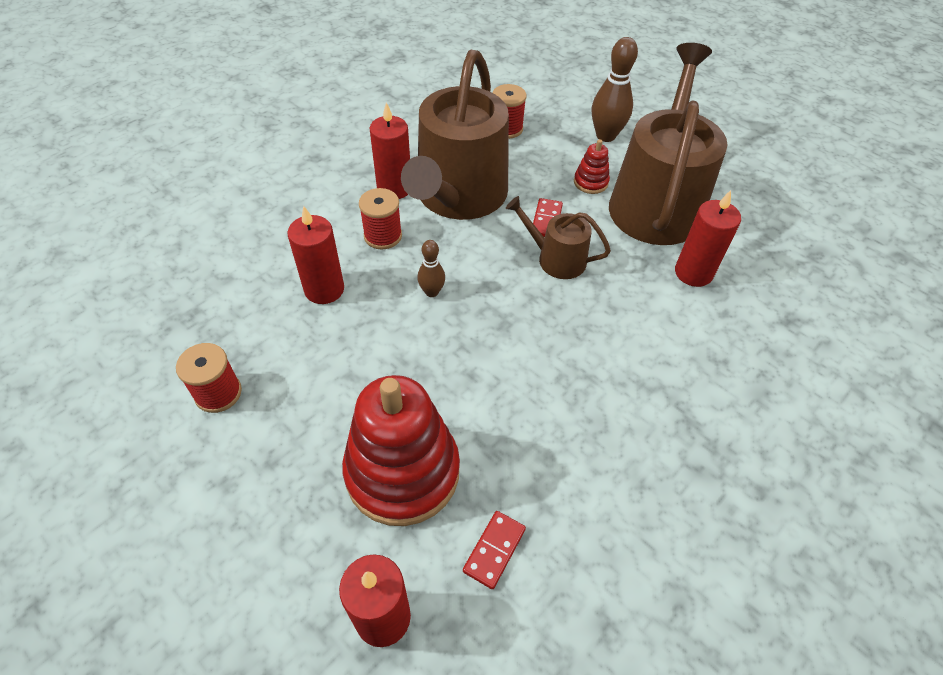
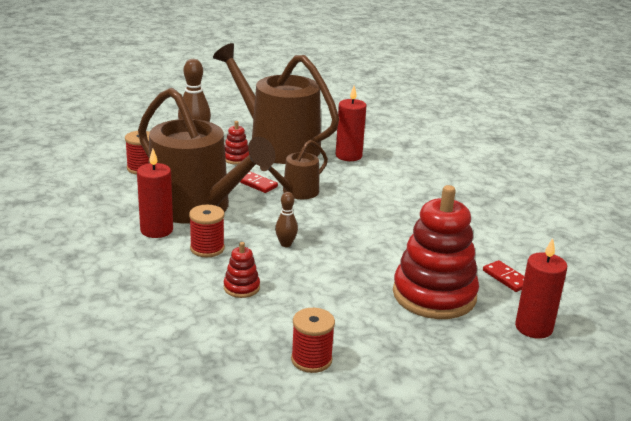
camera: 65 degrees left, 25 degrees down
red candle [288,206,344,304] -> red stacking toy [224,242,260,298]

